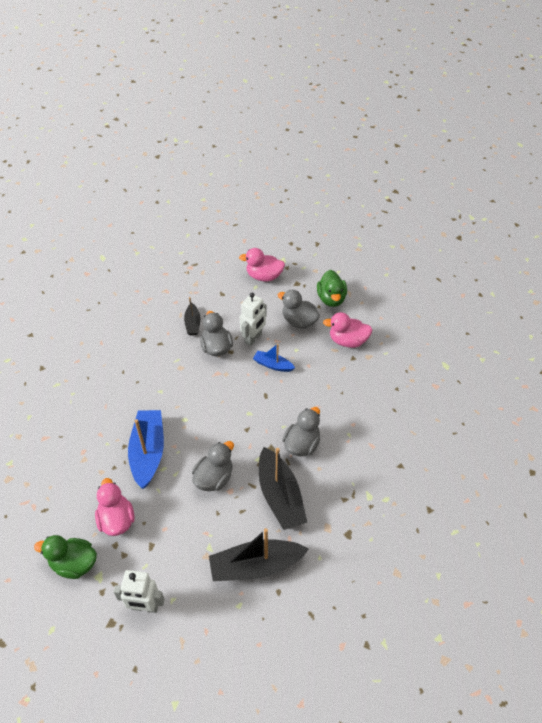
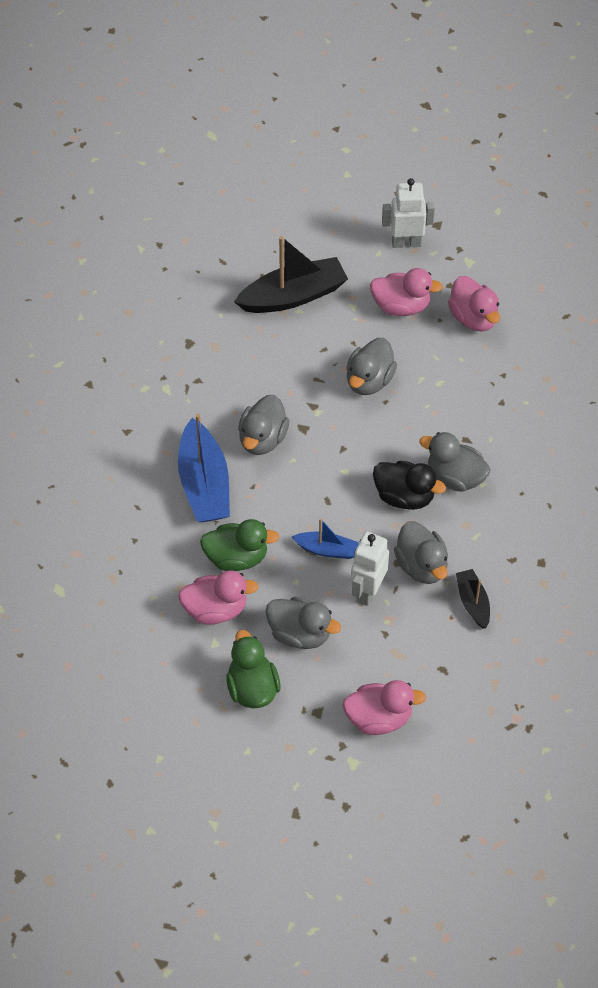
camera: 170 degrees right, 5 degrees up
green duck [34,535,97,579] -> green duck moved to [200,519,279,571]
blue boat [128,410,164,489] -> blue boat moved to [178,414,230,522]
black boat [259,447,307,530] -> none
none -> pink duck [370,268,443,316]
none -> black duck [373,461,446,510]
none -> grey duck [419,432,490,492]

